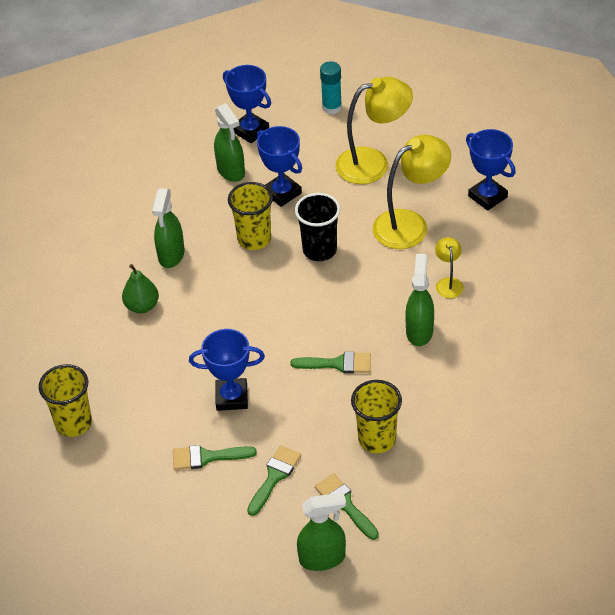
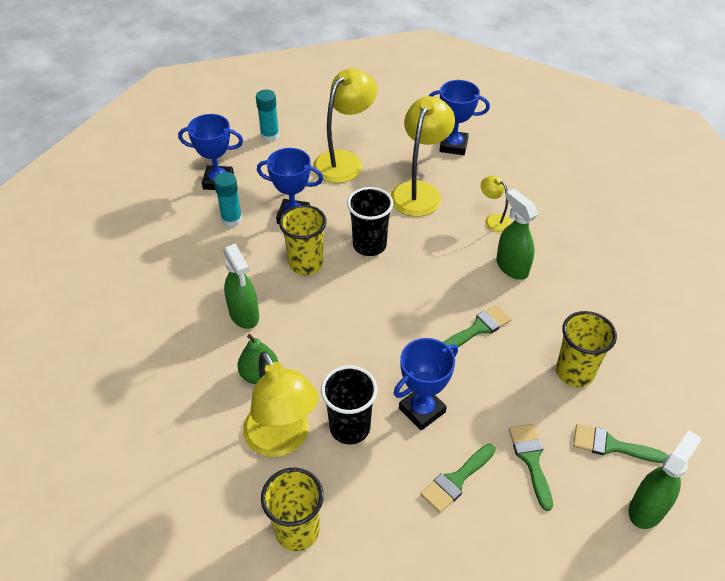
camera: 40 degrees left, 0 degrees up
green spray bottle [214,103,245,182] -> turquoise glue stick [214,172,242,227]
none -> yellow lamp [243,351,319,457]
none -> black cup [321,366,377,444]

